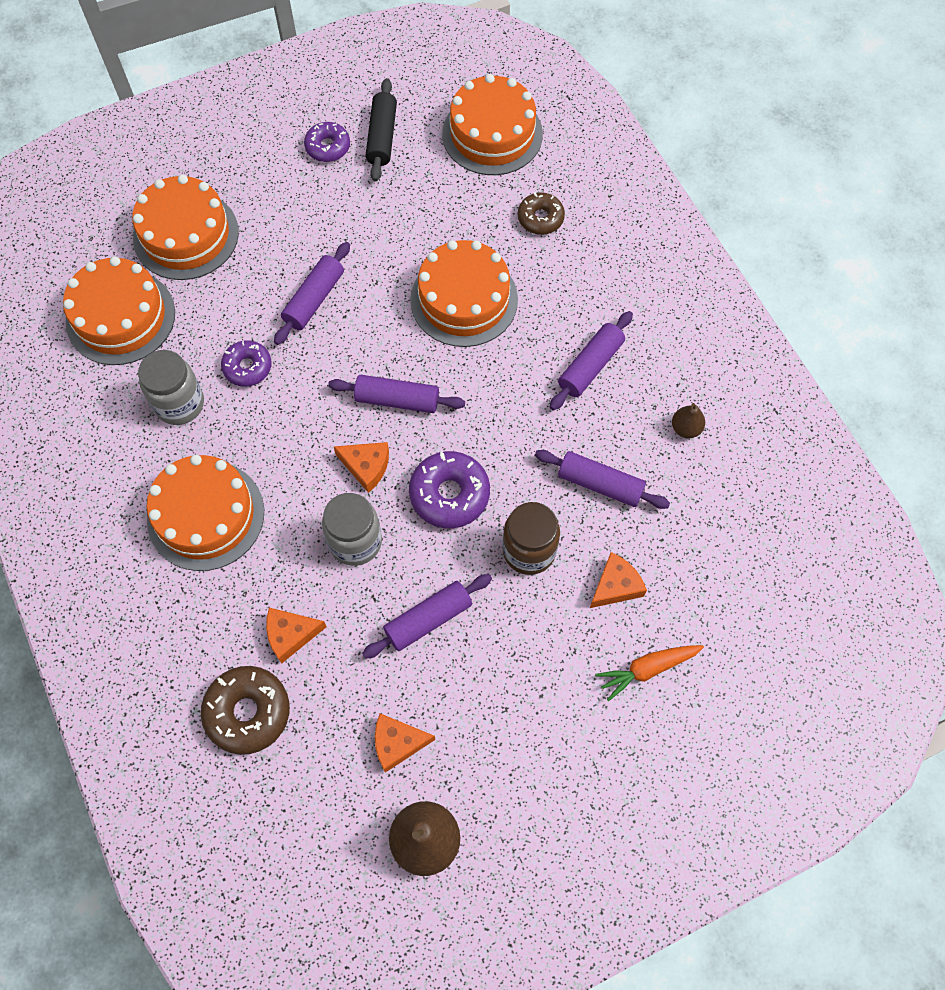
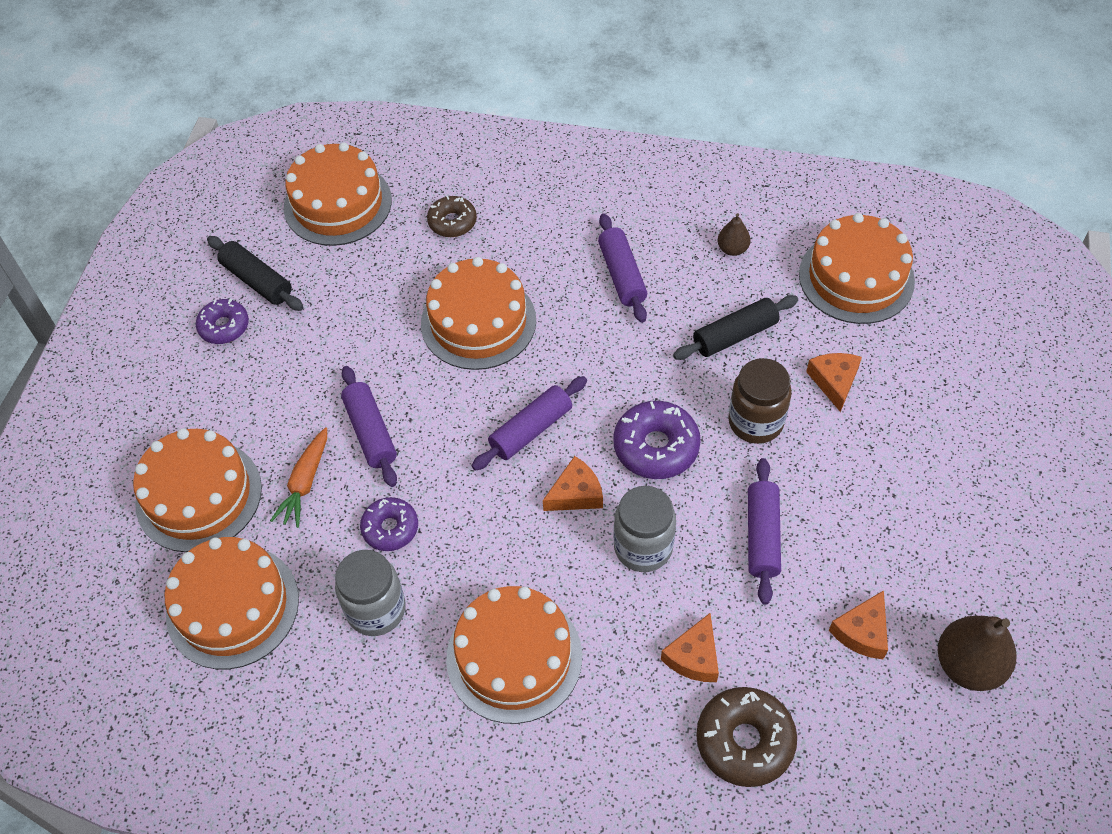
camera: 50 degrees left, 10 degrees down
purple rolling pin [535,450,670,509] -> black rolling pin [673,295,798,360]
orange carrot [596,645,704,702] -> orange carrot moved to [270,427,327,528]
none -> orange cake [799,213,915,324]

